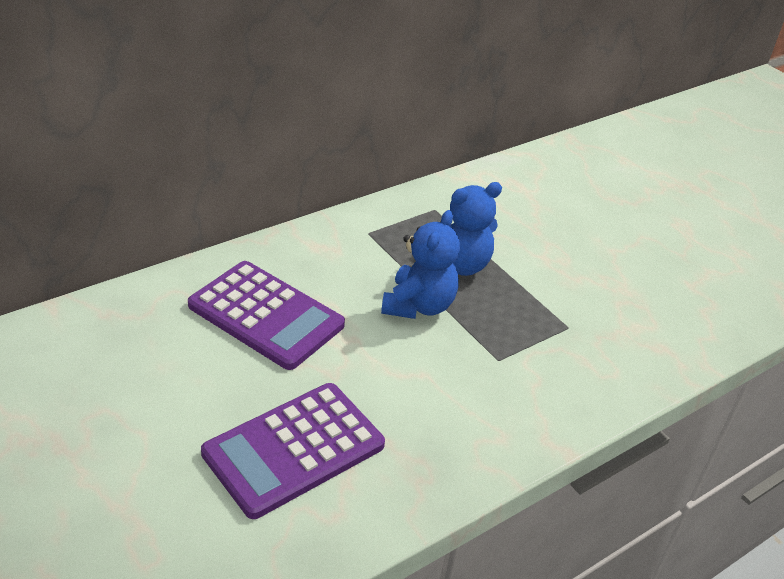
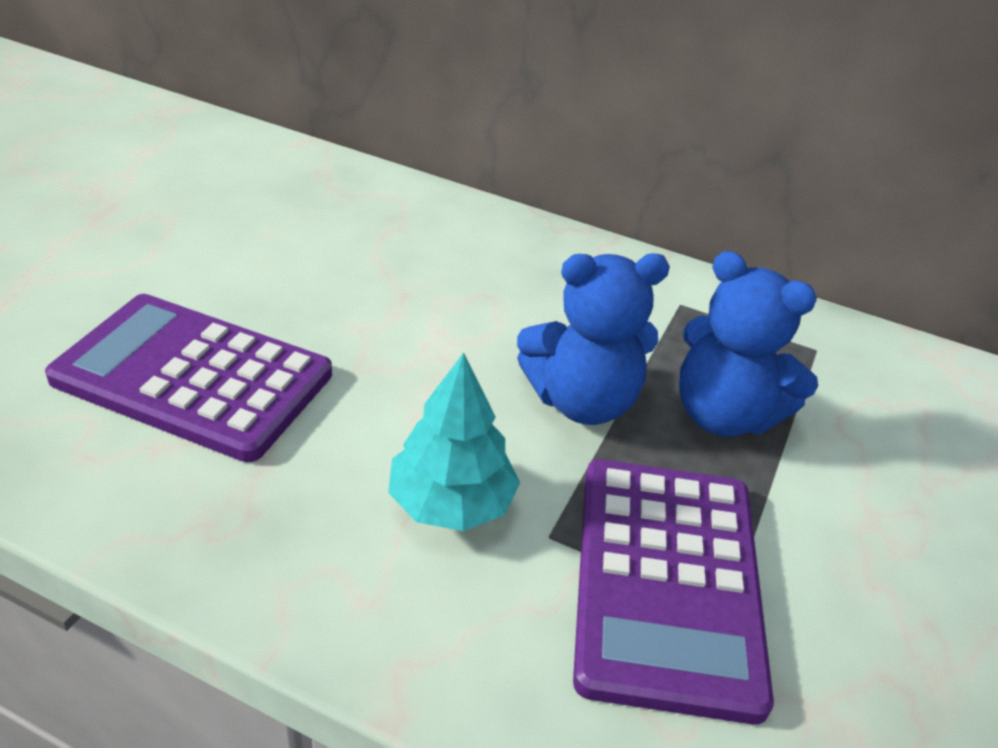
camera: 60 degrees right, 0 degrees up
purple calculator [188,261,345,370] -> purple calculator moved to [573,459,774,725]
none -> turquoise tree [388,353,520,531]

